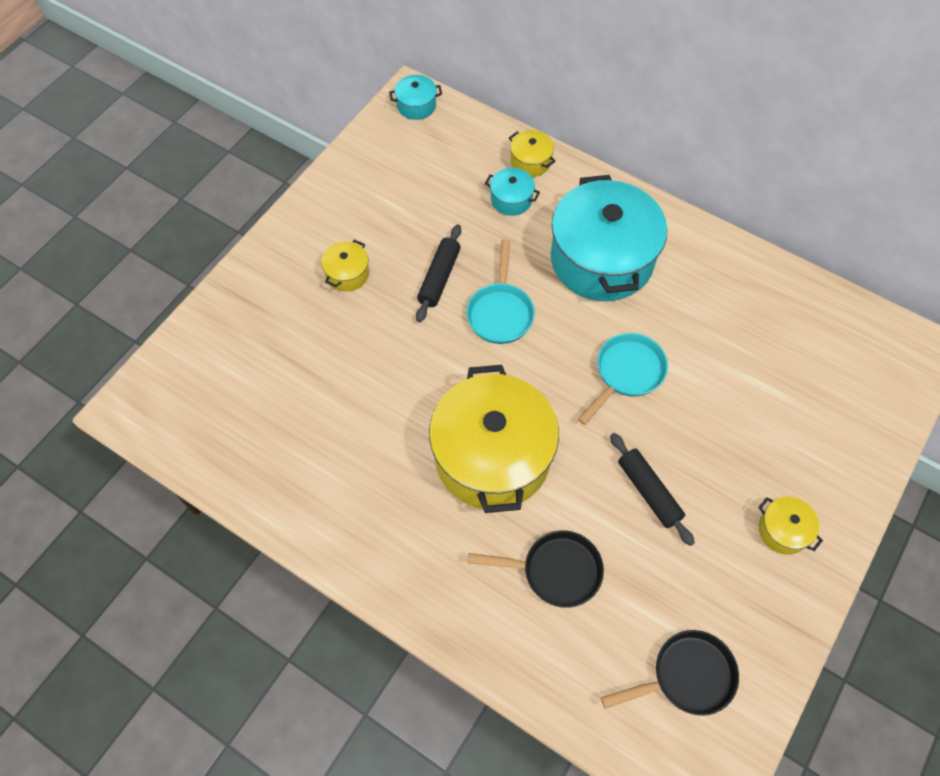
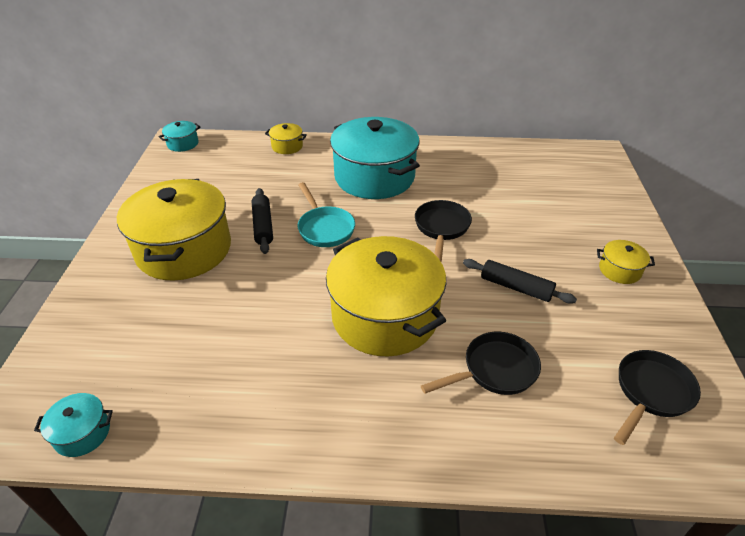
camera: 30 degrees left, 20 degrees down
yellow pot [321,240,369,292] -> yellow pot [117,179,231,281], size x2.39
turquoise pot [485,168,540,216] -> turquoise pot moved to [34,393,113,457]
turquoise pan [578,333,668,425] -> black pan [415,200,472,262]

